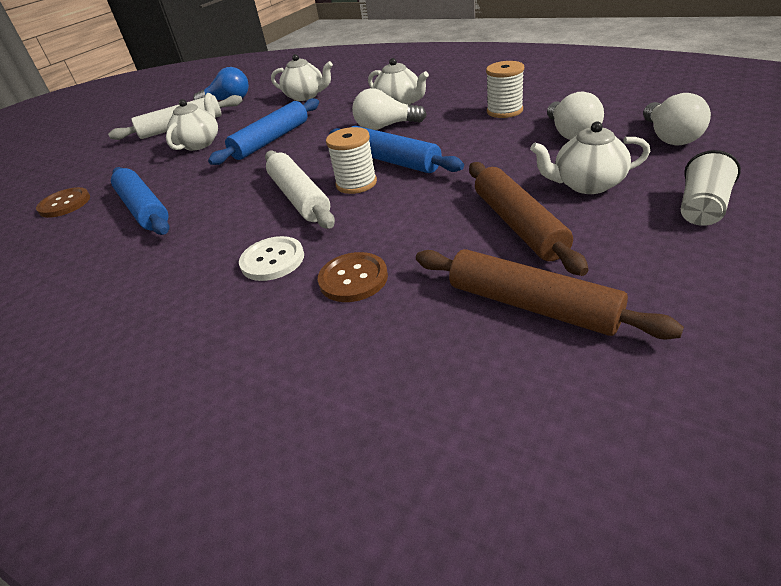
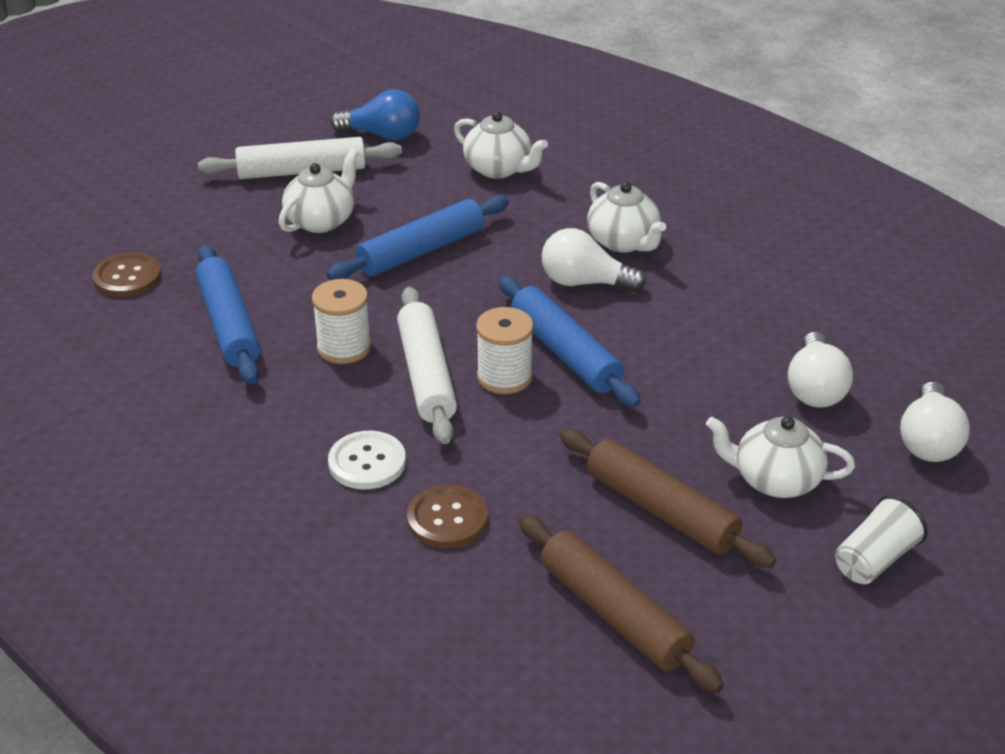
camera: 10 degrees right, 0 degrees up
brown rolling pin [469,162,589,276] -> brown rolling pin turned 45 degrees counterclockwise [559,429,776,568]
white spool [486,61,524,118] -> white spool moved to [312,279,371,364]

